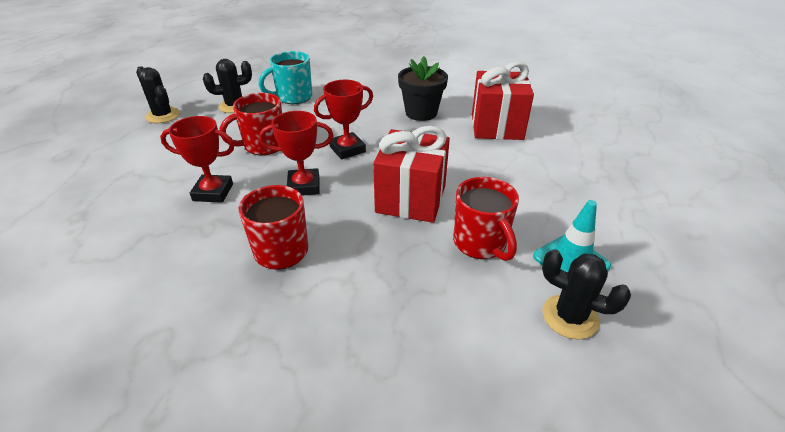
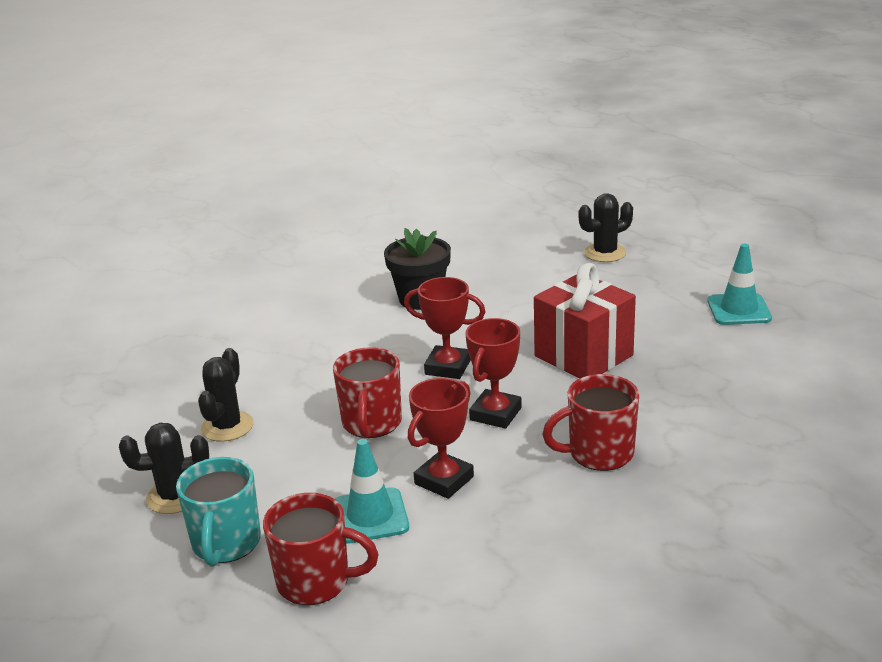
camera: 55 degrees left, 10 degrees down
turquoise mug [259,51,312,104] -> turquoise mug moved to [176,457,261,566]
red trophy [314,80,373,160] -> red trophy turned 75 degrees counterclockwise [404,277,486,379]
red mug [453,177,519,261] -> red mug moved to [263,493,379,605]
red gift [472,62,534,140] -> none
black cactus [542,249,631,339] -> black cactus moved to [579,193,633,262]
none -> turquoise traffic cone [335,439,409,544]

